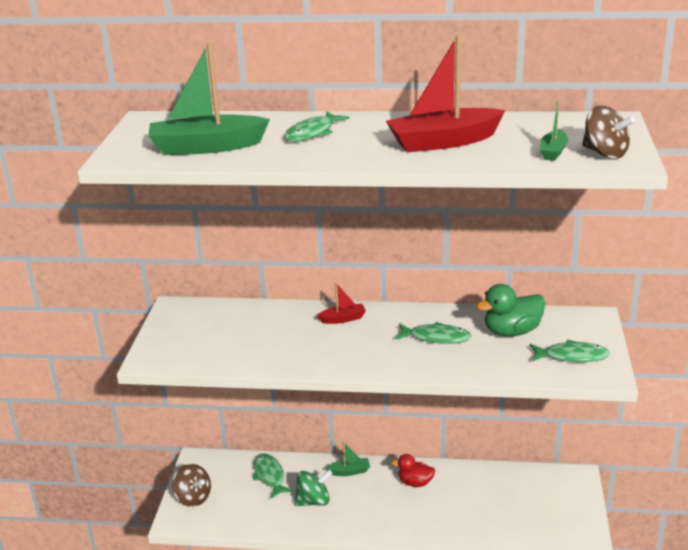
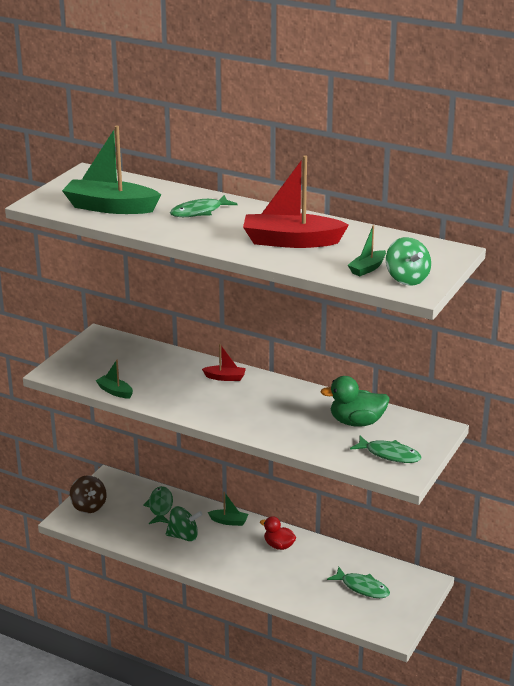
camera: 20 degrees right, 0 degrees up
green fish [395,322,471,344] -> green fish moved to [327,567,390,598]
brown spinning top [582,105,635,159] -> green spinning top [386,237,431,286]
none -> green boat [96,359,133,398]

